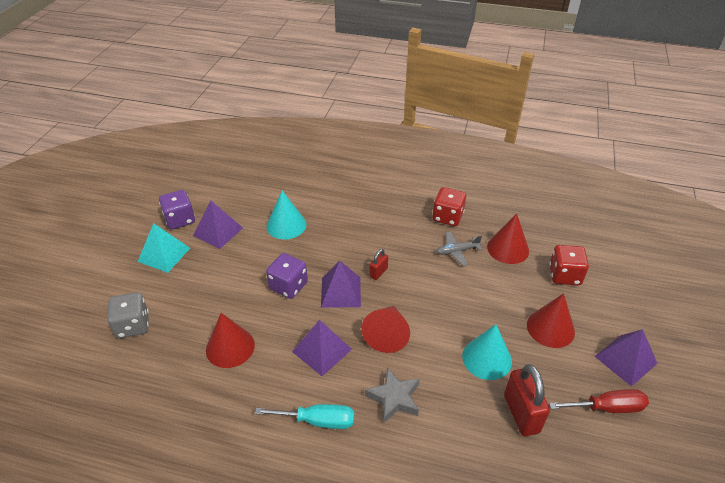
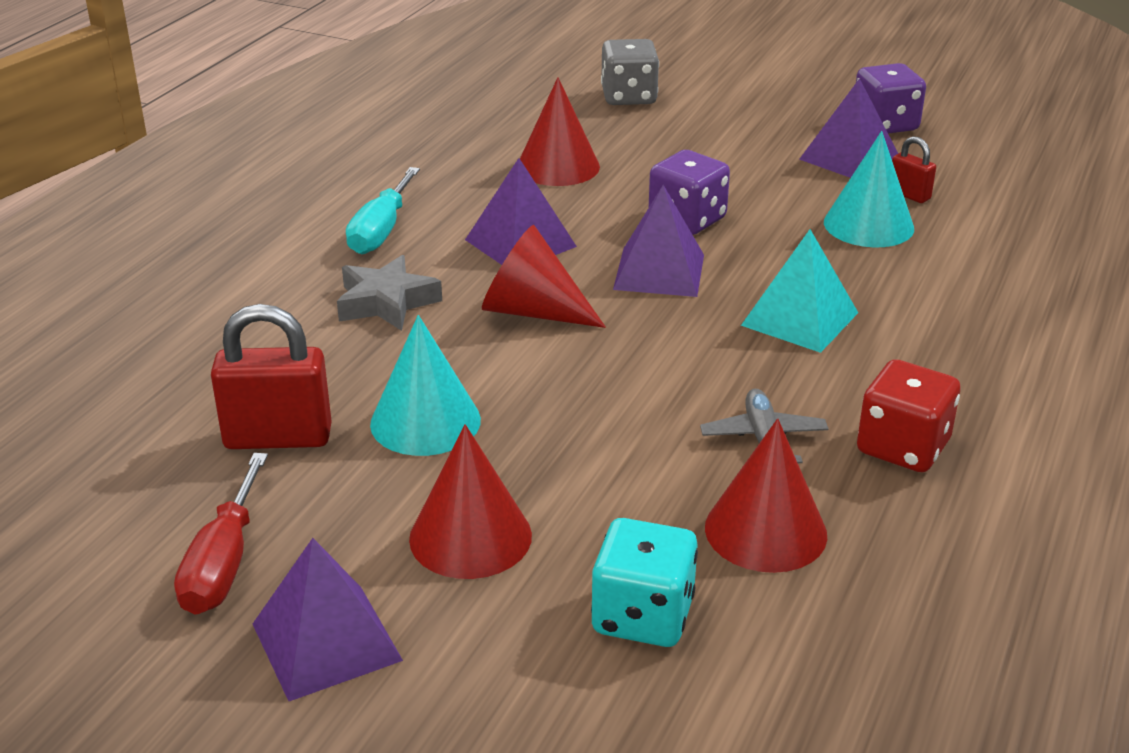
camera: 100 degrees right, 10 degrees down
turquoise pyramid [138,223,190,273] -> turquoise pyramid moved to [741,229,858,353]
red padlock [370,249,388,280] -> red padlock moved to [892,136,936,203]
red dice [549,245,589,285] -> turquoise dice [591,518,698,647]

